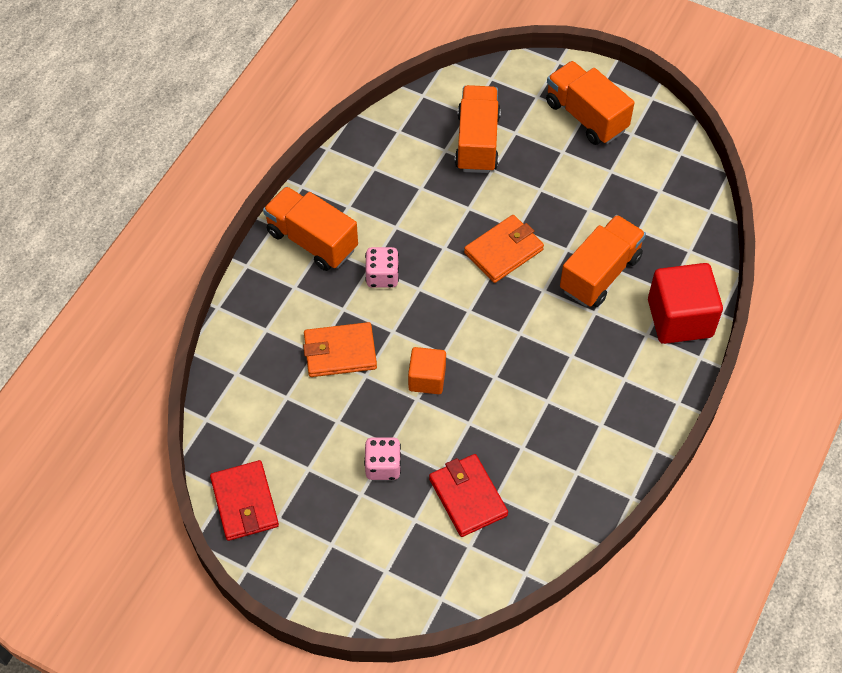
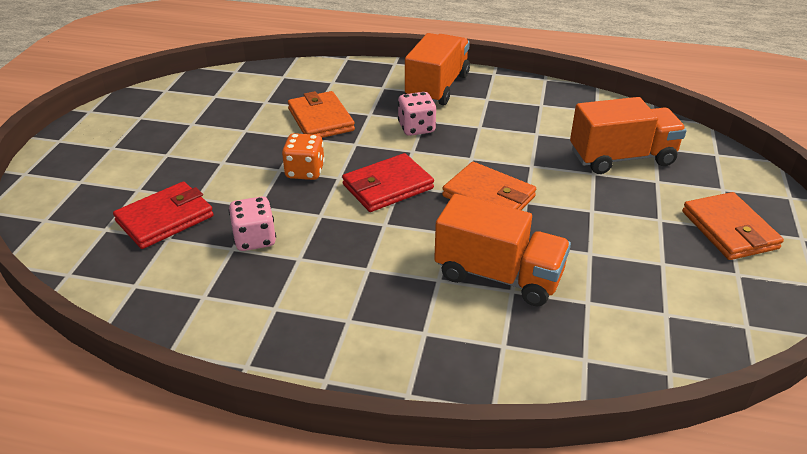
camera: 75 degrees right, 20 degrees down
red wallet [210,460,279,541] -> red wallet moved to [342,153,434,212]
pink dice [364,438,401,480] -> pink dice moved to [229,197,276,251]
orange cube [408,347,446,394] -> orange dice [282,133,325,180]
orange truck [546,61,634,145] -> orange wallet [682,192,784,260]
red cube [648,263,723,344] -> none

